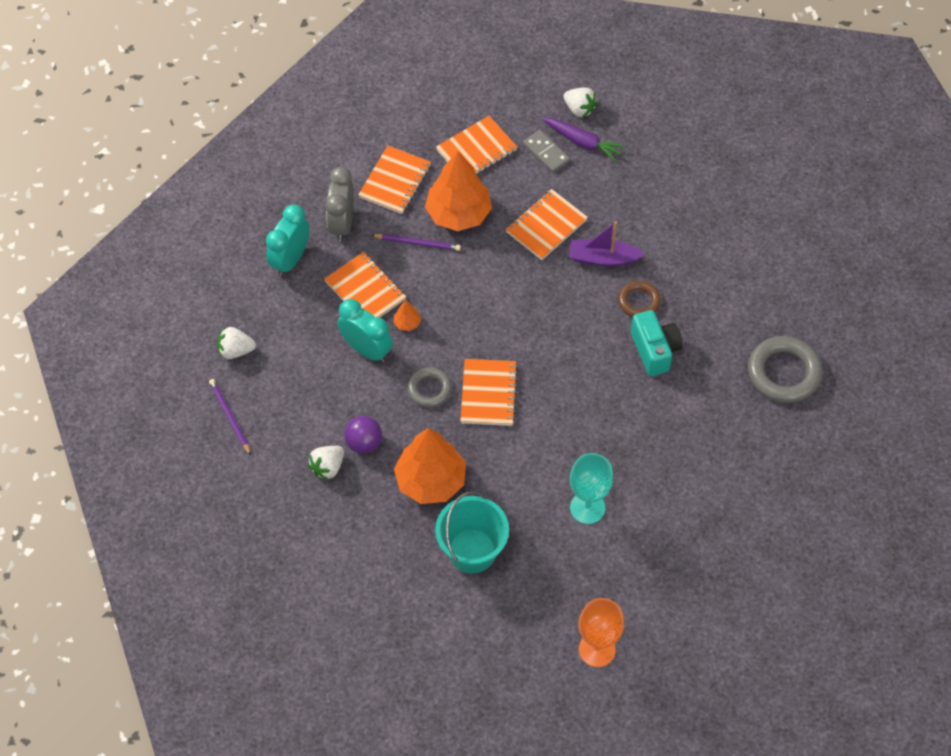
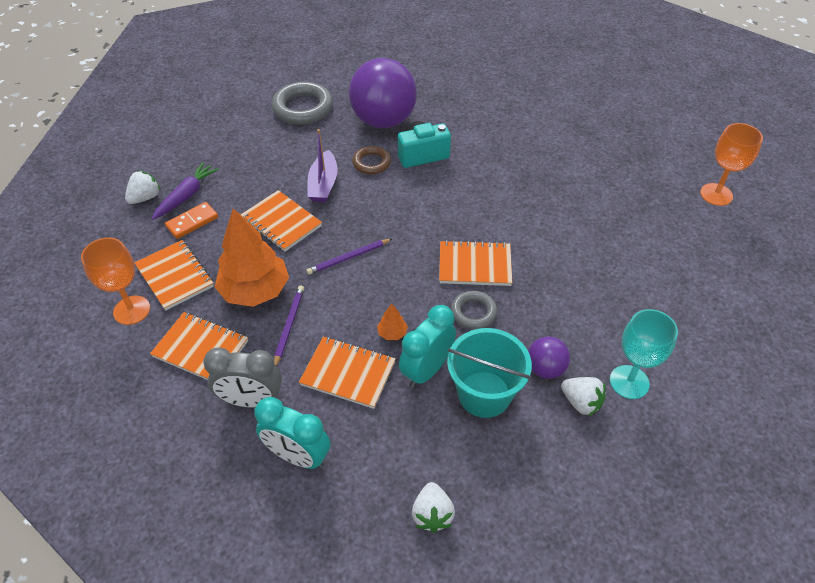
camera: 90 degrees left, 10 degrees down
purple pencil [209,379,251,455] -> purple pencil moved to [306,239,392,275]
orange notebook [324,252,406,318] -> orange notebook turned 60 degrees clockwise [299,337,395,409]
orange tree [394,428,466,504] -> none
turquoise bucket [435,491,509,574] -> turquoise bucket moved to [447,328,532,418]
grey domino [523,130,570,173] -> orange domino [165,202,218,239]
turquoise goblet [570,453,613,524] -> turquoise goblet moved to [610,309,678,399]
grey ring [748,336,822,403] -> grey ring moved to [272,82,333,125]
none -> orange goblet [81,238,150,325]
none -> purple ball [349,58,417,128]

